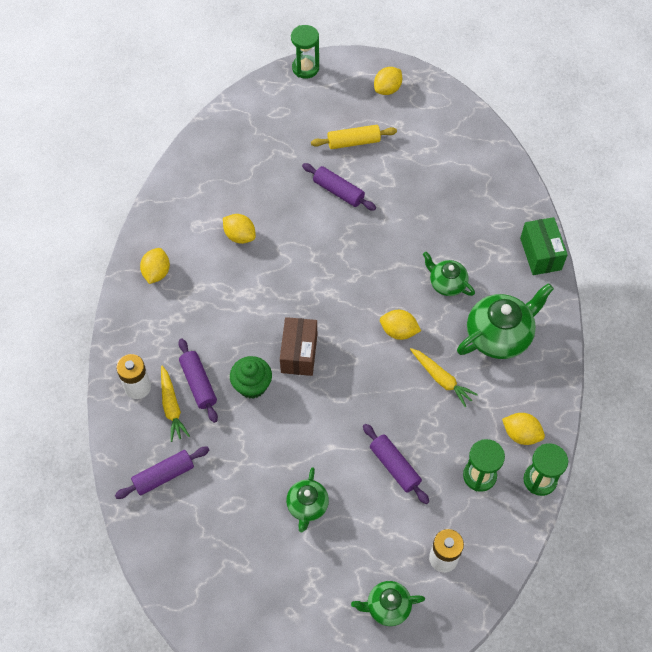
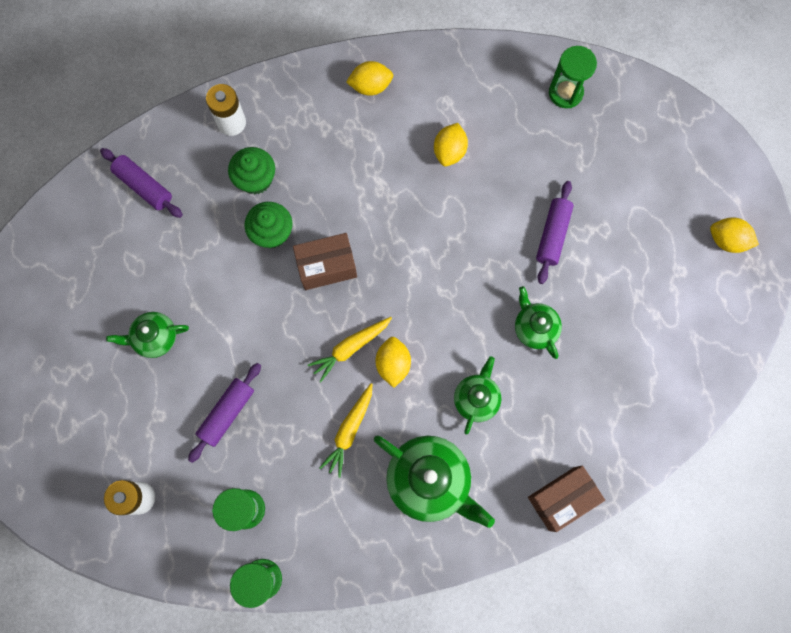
camera: 70 degrees right, 15 degrees up
yellow carrot [161,366,190,442] -> yellow carrot moved to [308,317,392,382]
purple rolling pin [178,338,218,423] -> green cupcake [228,147,275,194]
green hourglass [291,25,319,79] -> green hourglass moved to [549,46,597,108]
yellow rolling pin [311,125,397,149] -> none
green teapot [351,581,425,626] -> green teapot moved to [515,286,562,359]
yellow lemon [502,413,545,445] -> none
green box [520,217,568,275] -> brown box [528,466,605,532]

